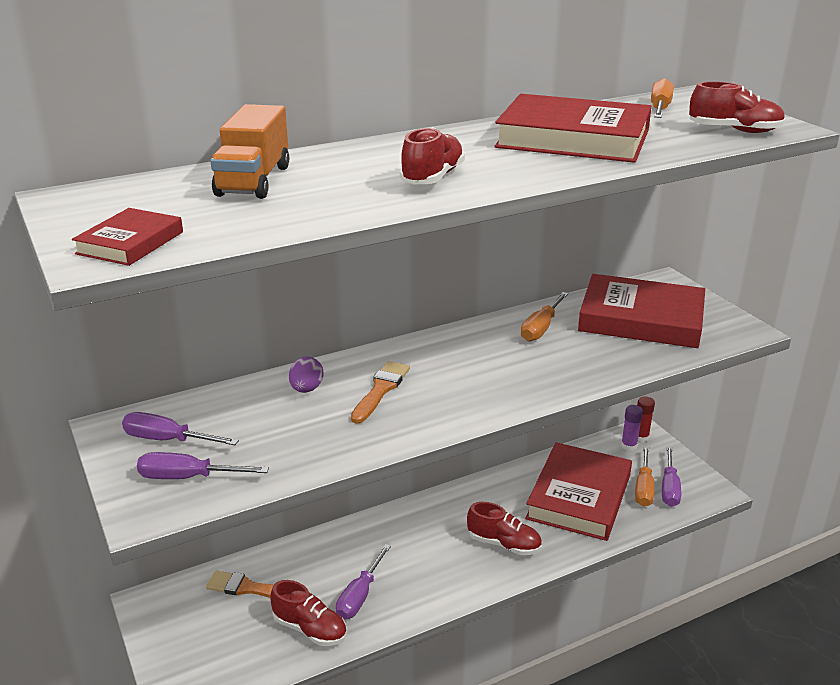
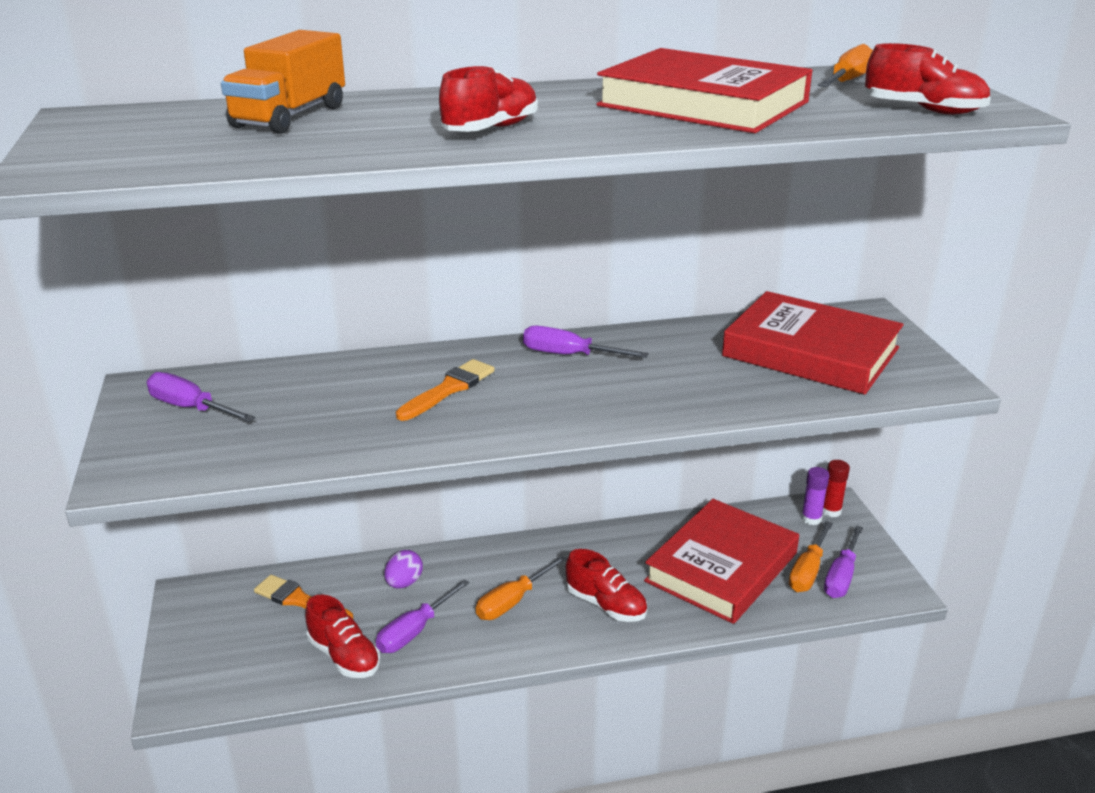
camera: 15 degrees right, 0 degrees up
red book [72,208,183,266] -> none
purple screwdriver [137,452,269,479] -> purple screwdriver moved to [523,326,649,358]
purple egg [289,357,323,393] -> purple egg moved to [384,550,423,588]
orange screwdriver [521,292,568,342] -> orange screwdriver moved to [476,555,567,620]

